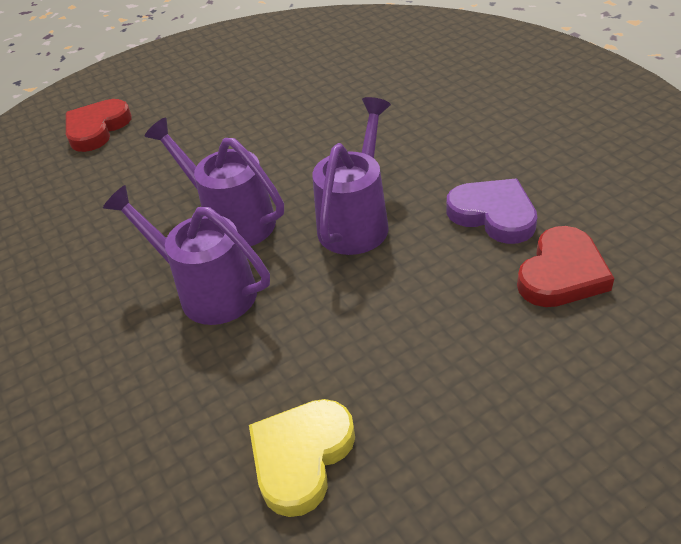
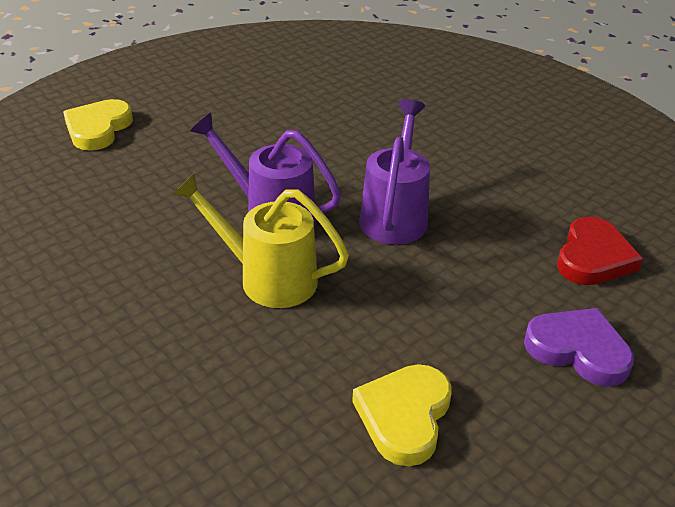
camera: 15 degrees left, 5 degrees down
red heart [66,99,132,152] -> yellow heart [63,99,133,151]
purple watering can [103,185,270,325] -> yellow watering can [172,173,349,308]
purple heart [447,179,537,244] -> purple heart moved to [524,308,634,387]

